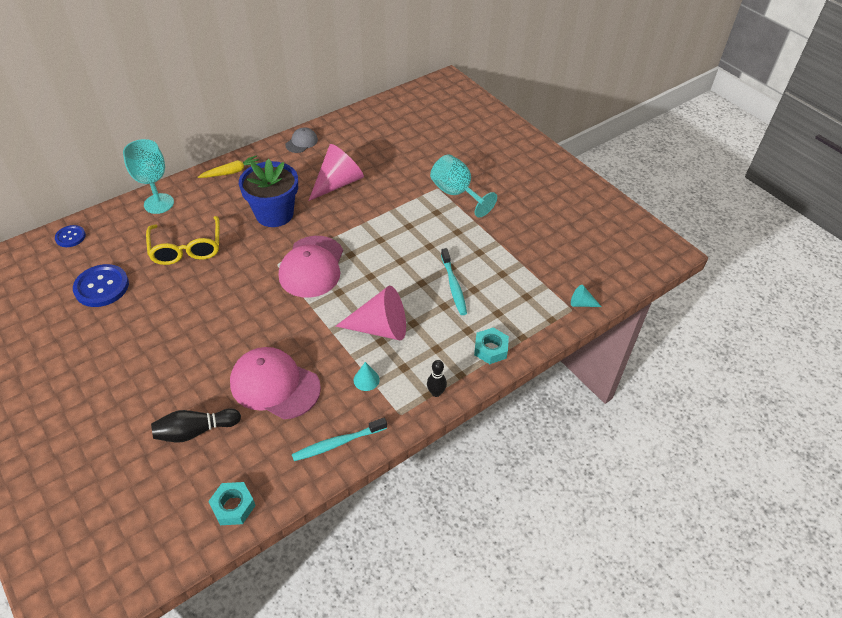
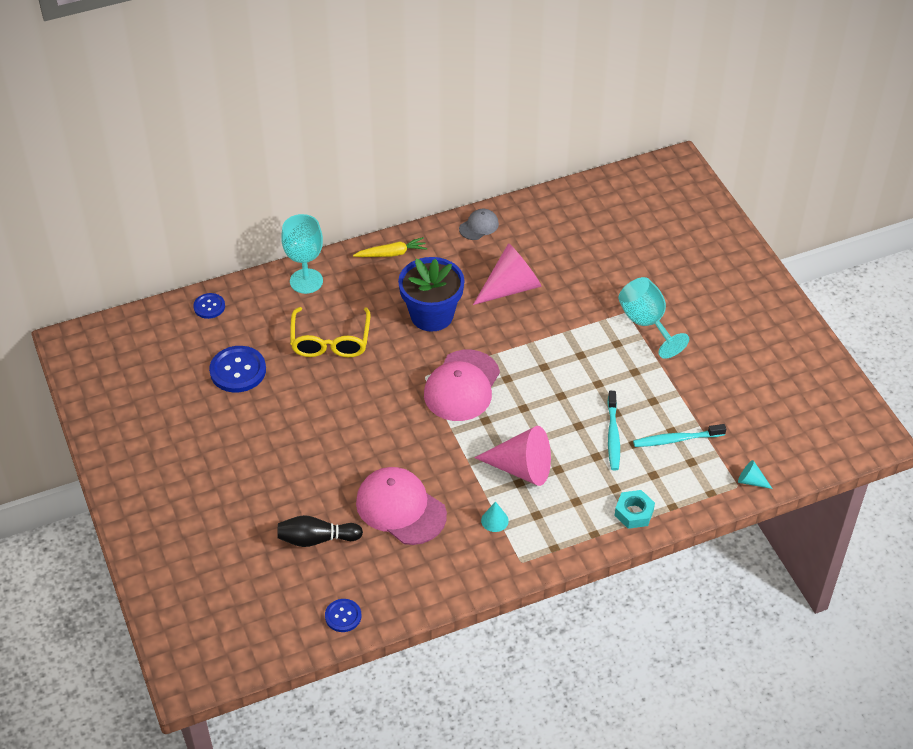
camera: 15 degrees right, 0 degrees up
turquoise nut [208,482,256,525] -> blue button [325,599,361,632]
turquoise toothbrush [292,418,387,461] -> turquoise toothbrush moved to [633,424,726,447]
black bowling pin [427,360,447,397] -> none

